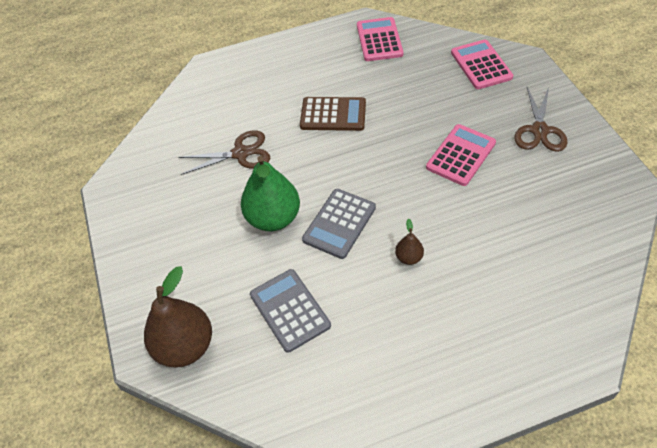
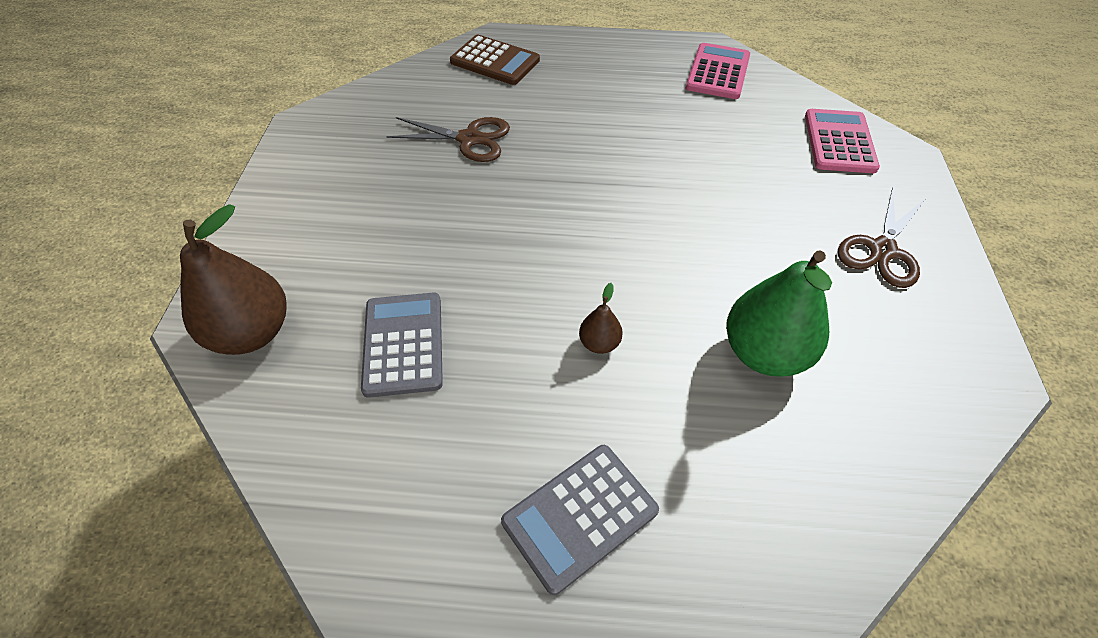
camera: 20 degrees right, 0 degrees up
green pear [241,156,300,231] -> green pear moved to [726,250,832,377]
brown calculator [300,97,366,131] -> brown calculator moved to [450,35,540,85]
grey calculator [302,189,376,259] -> grey calculator moved to [501,445,659,595]
pink calculator [426,124,496,186] -> none

